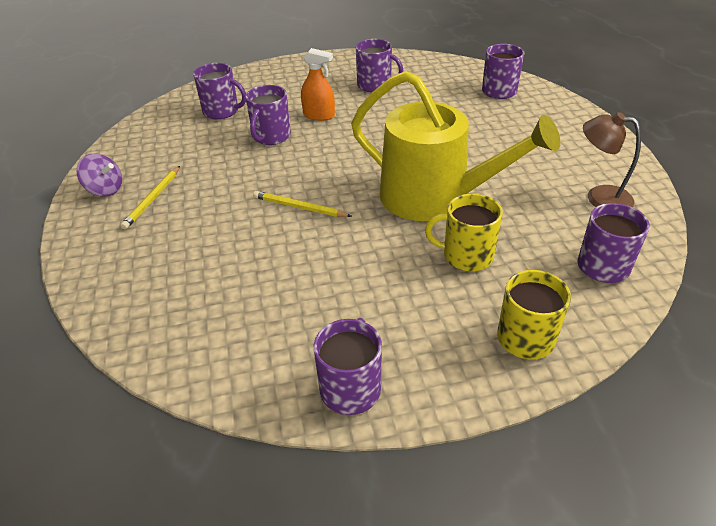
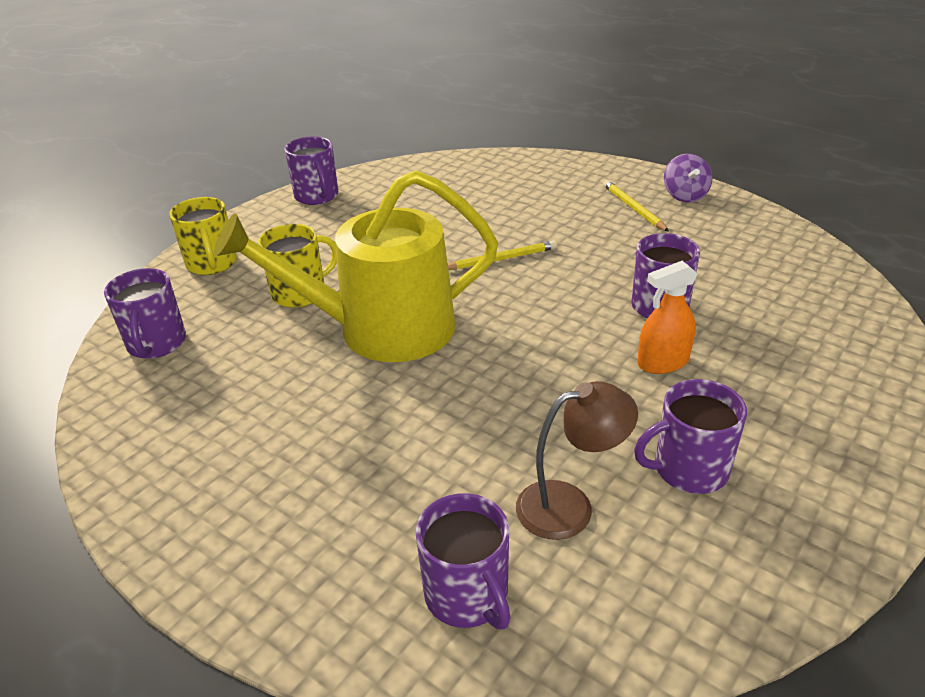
camera: 140 degrees right, 5 degrees down
purple spinning top [77,154,122,197] -> purple spinning top turned 75 degrees counterclockwise [664,153,712,202]
purple mug [193,63,246,119] -> none
brown lamp [583,112,641,207] -> brown lamp moved to [516,381,638,540]

